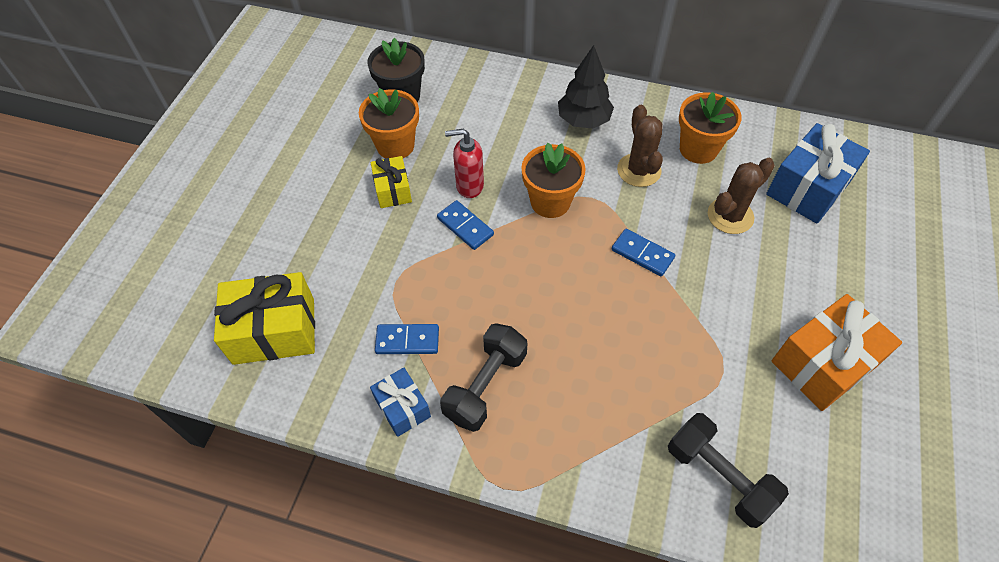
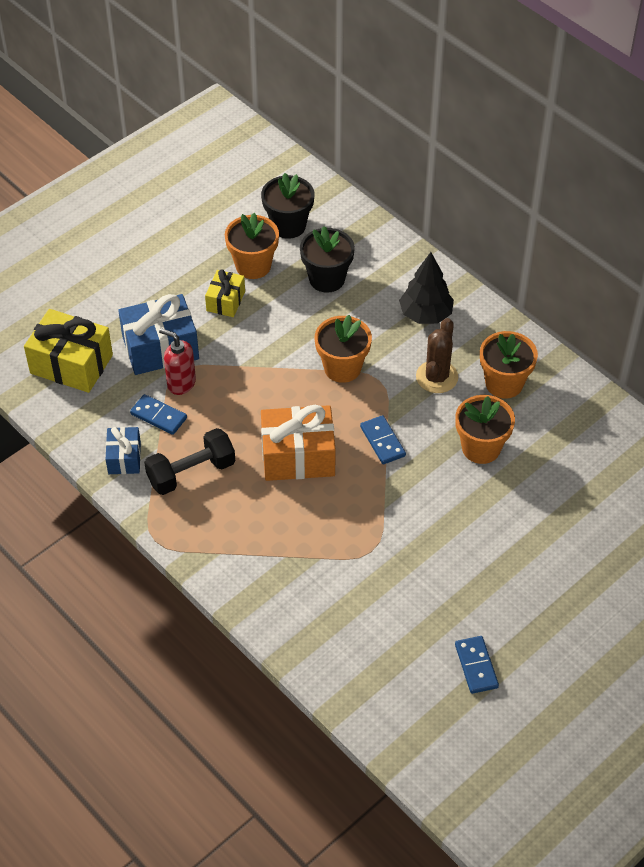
camera: 30 degrees right, 5 degrees down
blue domino [437,200,494,250] -> blue domino moved to [455,636,499,694]
red soap dispenser [445,129,484,198] -> red soap dispenser moved to [159,328,196,395]
black dumbbell [668,413,789,528] -> none
brown cactus [708,158,775,234] -> orange flower pot [456,395,515,464]
blue gift [766,123,870,224] -> blue gift moved to [118,294,199,375]
orange gift [771,294,902,411] -> orange gift moved to [261,405,336,481]
none -> black flower pot [300,226,355,293]

